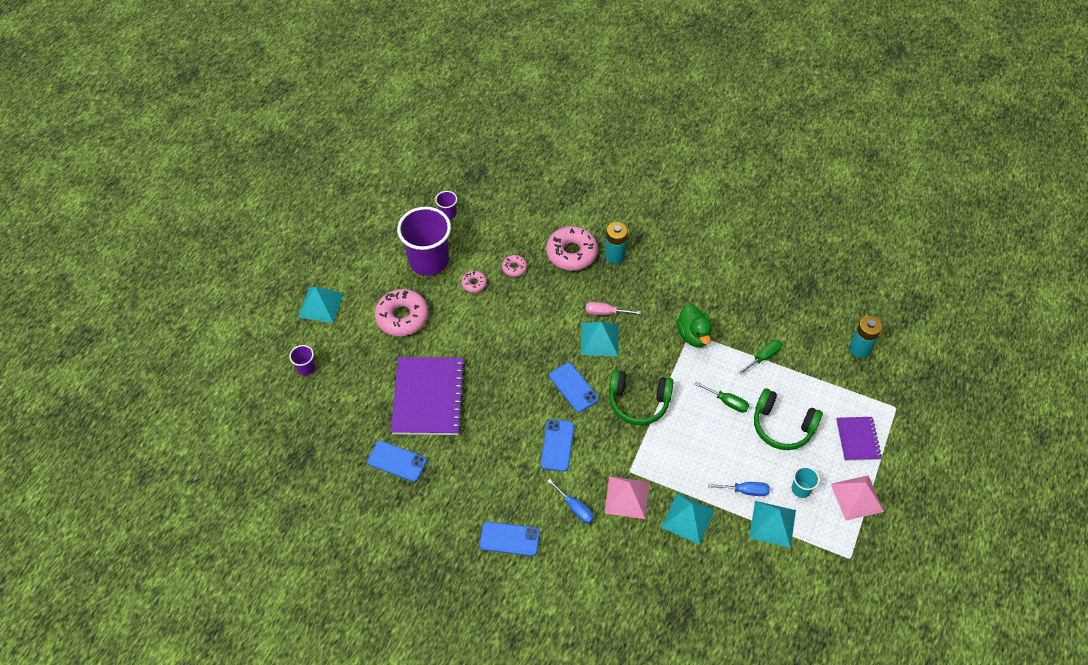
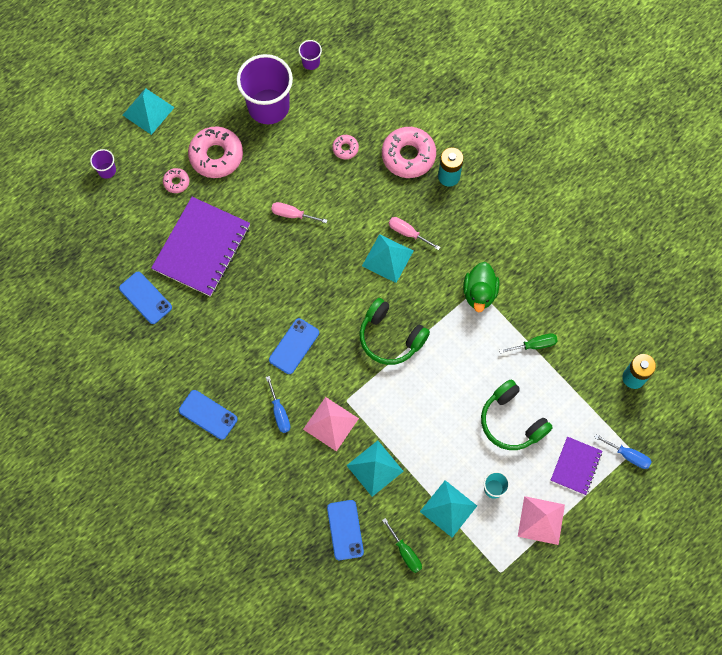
camera: 25 degrees right, 15 degrees up
pink donut [461,271,487,293] -> pink donut moved to [163,168,189,193]
blue phone [549,363,599,412] -> blue phone moved to [327,500,364,560]
green screwdriver [695,381,749,413] -> green screwdriver moved to [382,518,422,573]
blue screwdriver [708,482,770,496] -> blue screwdriver moved to [594,434,652,469]
none -> pink screwdriver [271,202,327,223]

